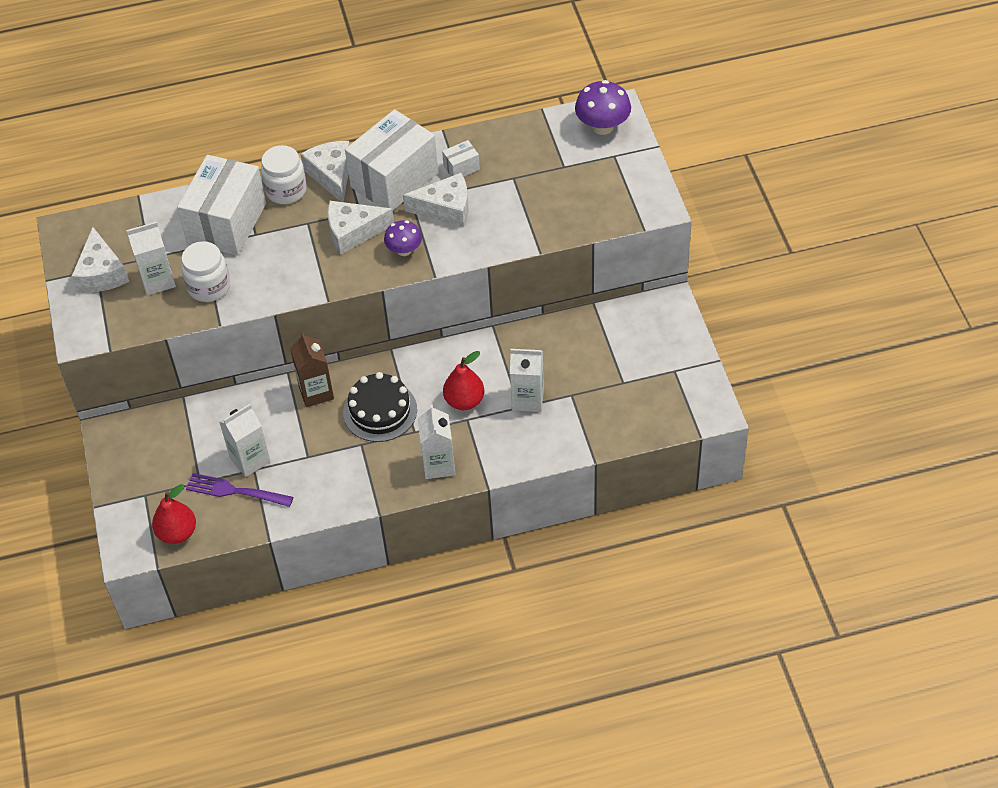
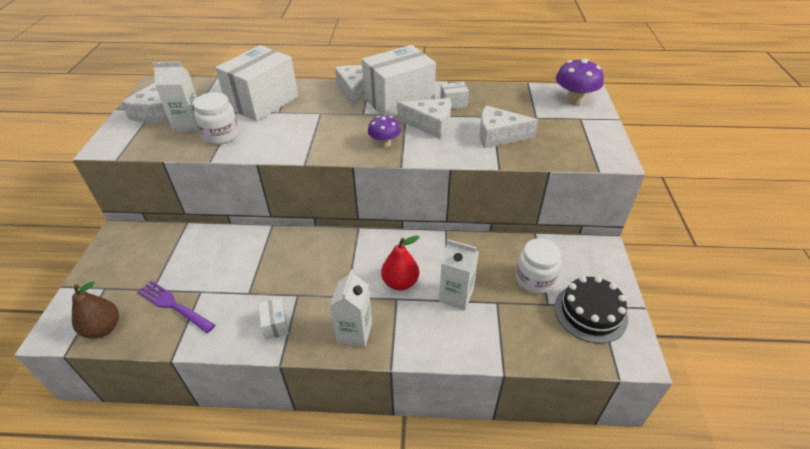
camera: 15 degrees right, 10 degrees down
red pear [152,484,196,544] -> brown pear [72,281,119,338]
white carton [219,404,271,477] -> none
white jar [261,145,307,204] -> white jar moved to [516,238,561,294]
brown carton [290,332,334,407] -> none
white cheese [328,201,394,255] -> white cheese moved to [480,105,538,148]
black cake [343,372,417,442] -> black cake moved to [554,276,628,343]
none -> white box [258,298,289,340]

